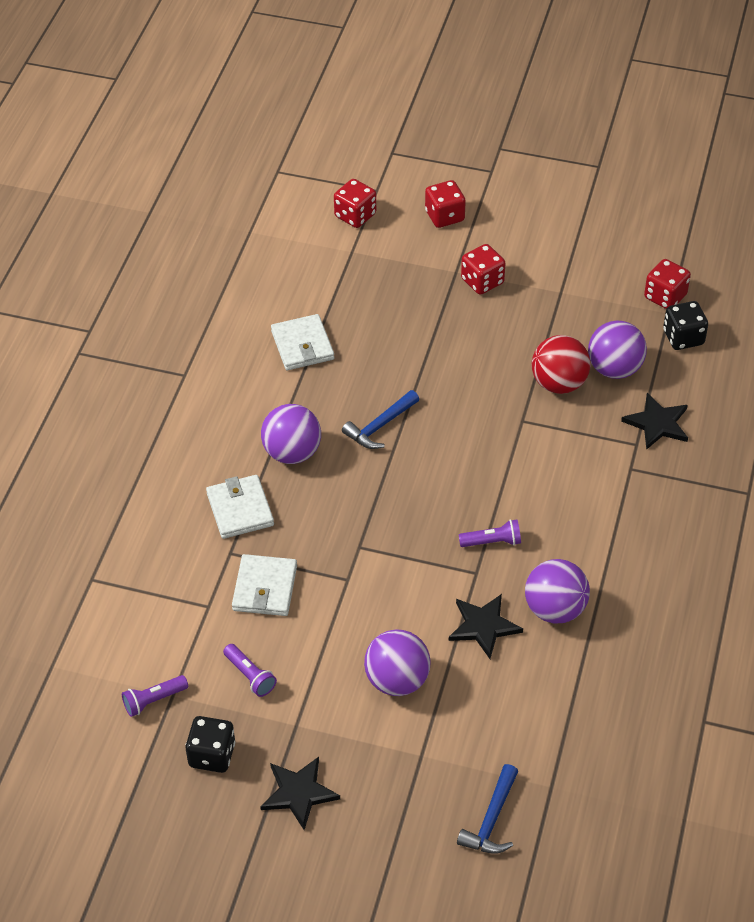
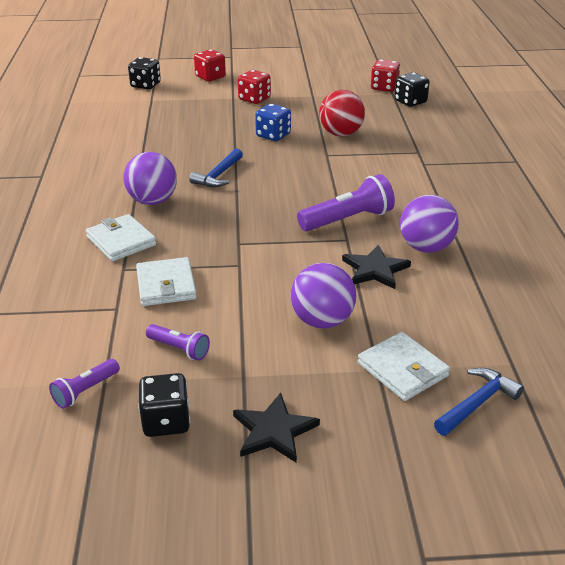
camera: 20 degrees left, 15 degrees down
white wallet [271,314,334,370] -> white wallet moved to [358,332,450,401]
red dice [334,179,376,228] -> black dice [128,57,161,89]
blue hammer [457,764,518,854] -> blue hammer turned 135 degrees counterclockwise [434,368,524,436]
purple flashlight [459,519,521,547] -> purple flashlight [297,174,395,231], size x1.80
purple ball [588,321,647,379] -> none
black star [621,393,688,450] -> none
none -> blue dice [255,104,291,141]

